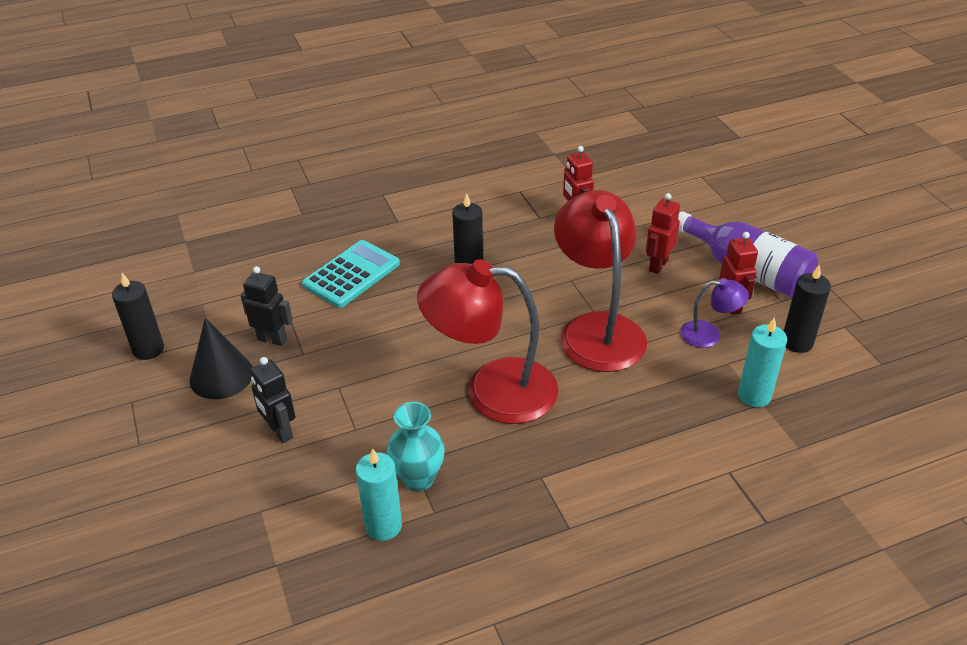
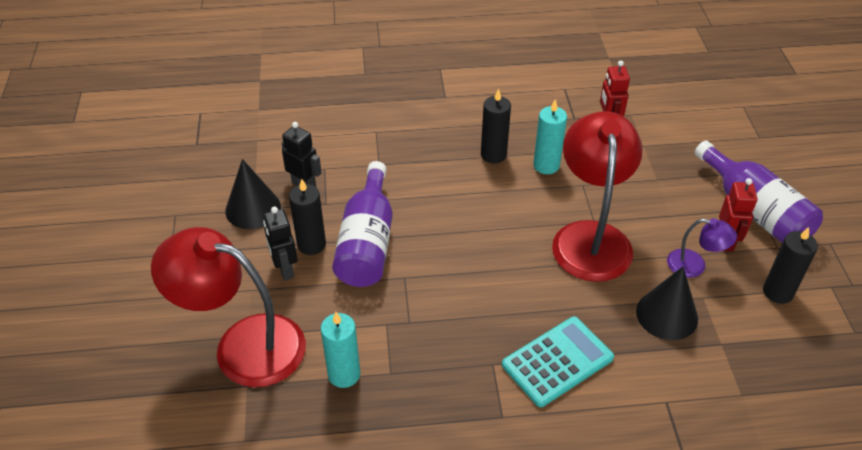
camera: 15 degrees right, 5 degrees up
black candle [112,273,164,360] -> black candle moved to [289,179,326,255]
turquoise calculator [302,240,400,308] -> turquoise calculator moved to [502,316,614,407]
turquoise vase [387,402,445,491] -> none
red lamp [417,259,558,424] -> red lamp moved to [151,227,306,387]
red robot [646,193,680,274] -> none
turquoise candle [738,317,787,407] -> turquoise candle moved to [533,99,567,174]
none -> purple bottle [332,161,393,287]
none -> black cone [636,267,698,340]

